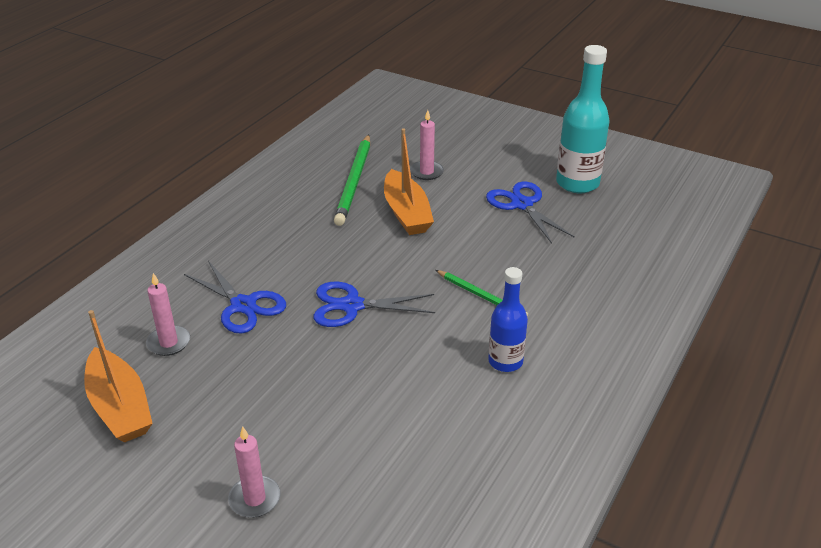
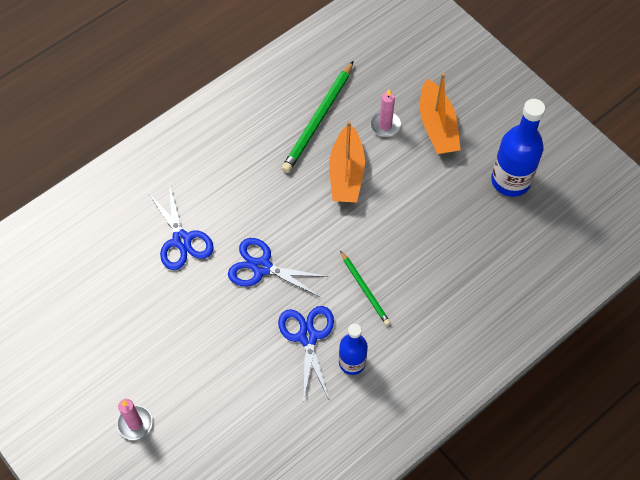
camera: 20 degrees right, 25 degrees up
orange boat [84,310,153,443] -> orange boat moved to [420,73,461,154]
pink candle [146,273,190,356] -> none
blue scissors [486,182,575,244] -> blue scissors moved to [278,306,334,399]
turquoise bottle [556,45,610,193] -> blue bottle [491,99,545,197]

